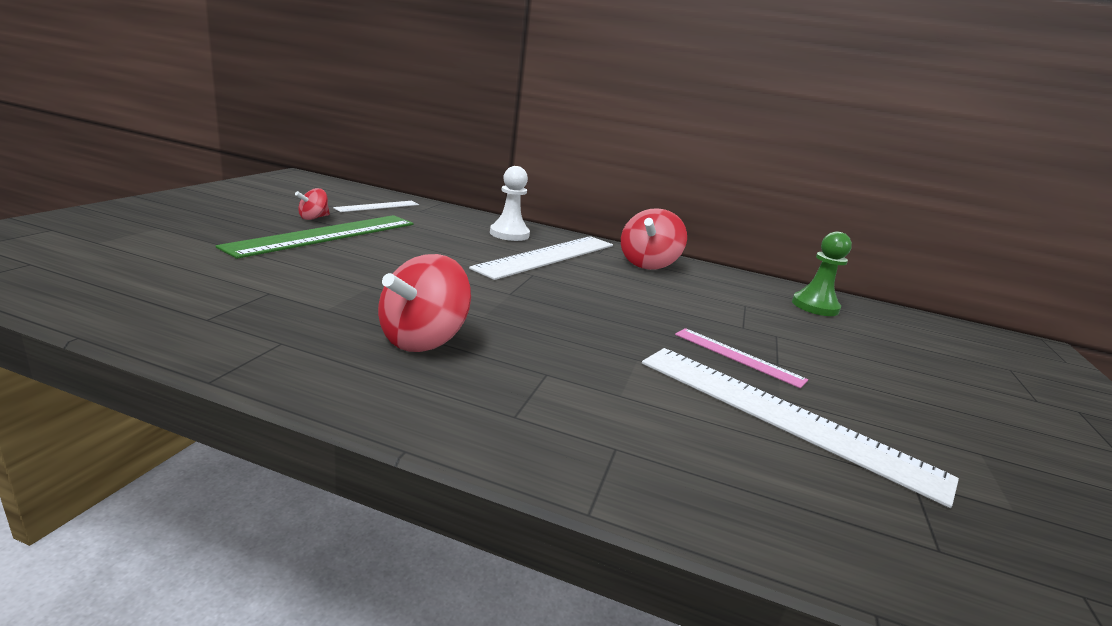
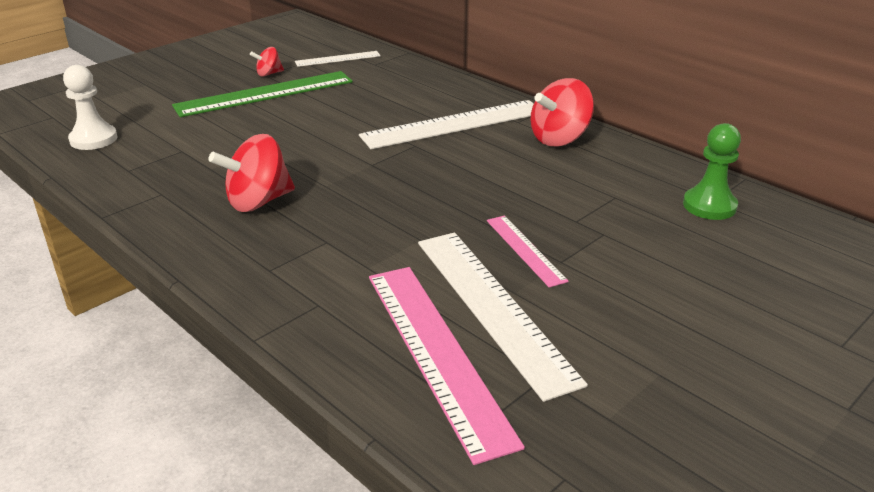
camera: 30 degrees right, 10 degrees up
white pawn [490,166,530,241] -> white pawn moved to [63,65,117,150]
none -> pink ruler [369,267,525,465]

